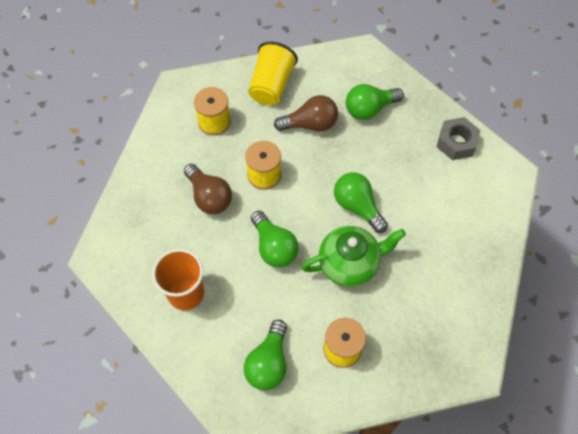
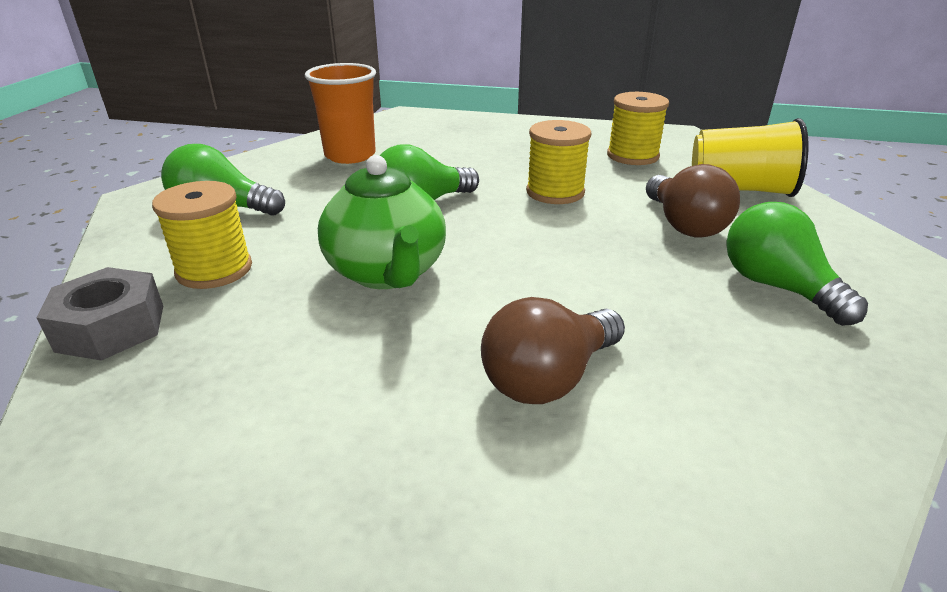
camera: 85 degrees right, 30 degrees down
brown light bulb [184,164,232,214] -> brown light bulb moved to [481,297,625,404]
green light bulb [334,173,388,233] -> none
grey nut [437,117,481,160] -> grey nut moved to [37,267,163,361]

